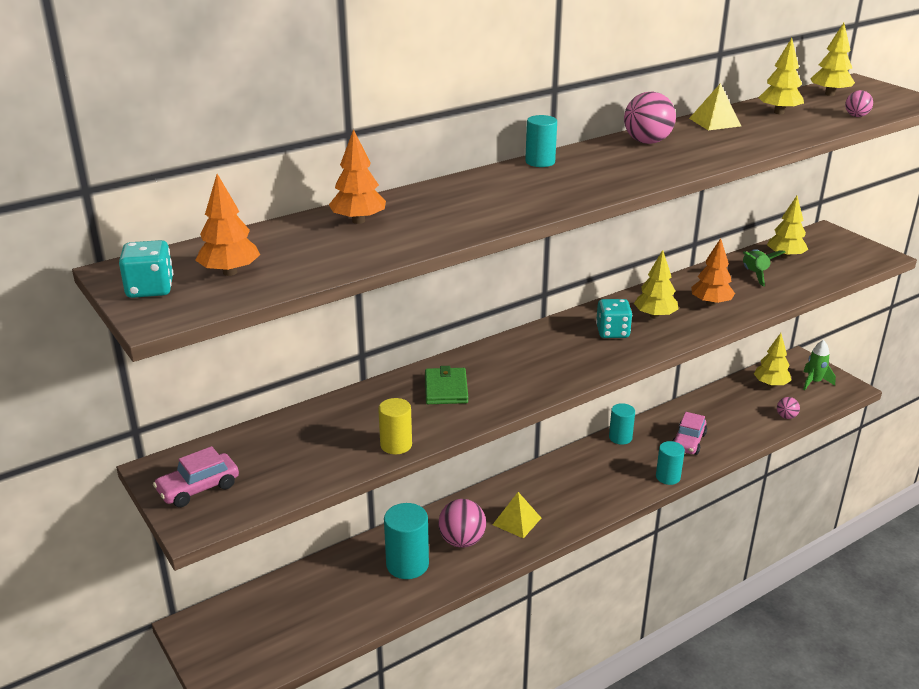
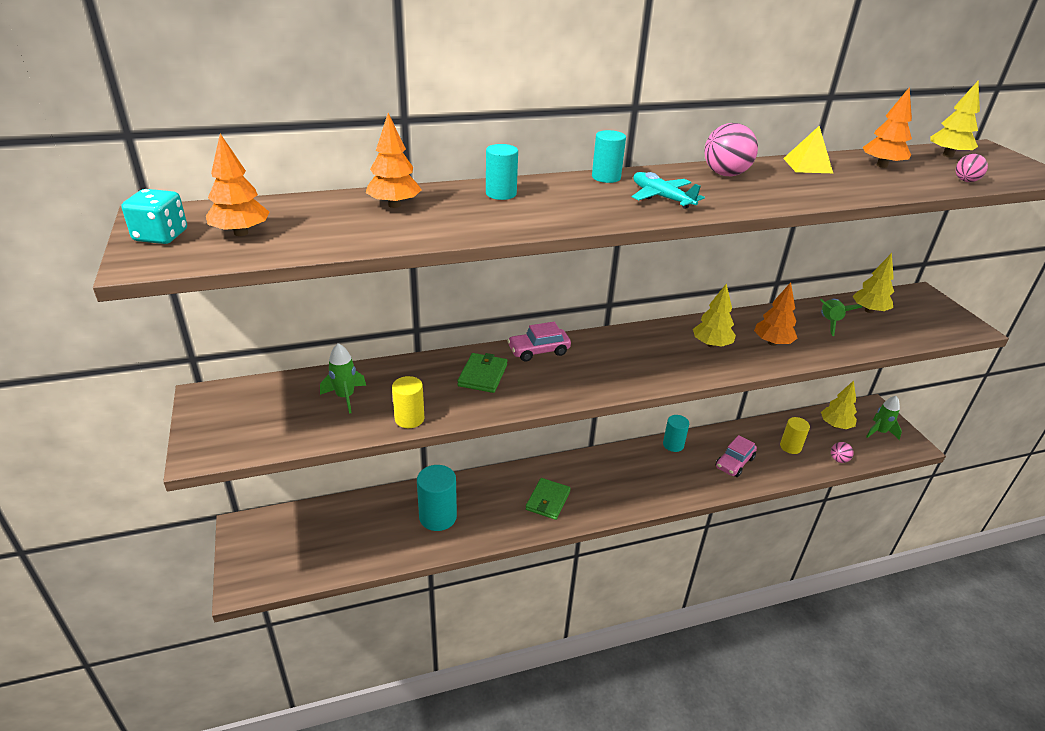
camera: 15 degrees right, 5 degrees up
pink car [153,446,239,507] -> pink car moved to [507,322,571,362]
pink ball [438,499,486,548] -> none
yellow pyramid [492,492,541,539] -> green wallet [526,478,571,520]
turquoise dice [596,299,632,338] -> none
turquoise cylinder [656,441,685,485] -> turquoise cylinder moved to [486,144,518,200]
yellow tree [758,38,804,114] -> orange tree [862,87,912,168]
none -> green rocket [320,343,366,414]
none -> turquoise plane [632,172,705,209]
none -> yellow cylinder [780,417,810,454]

